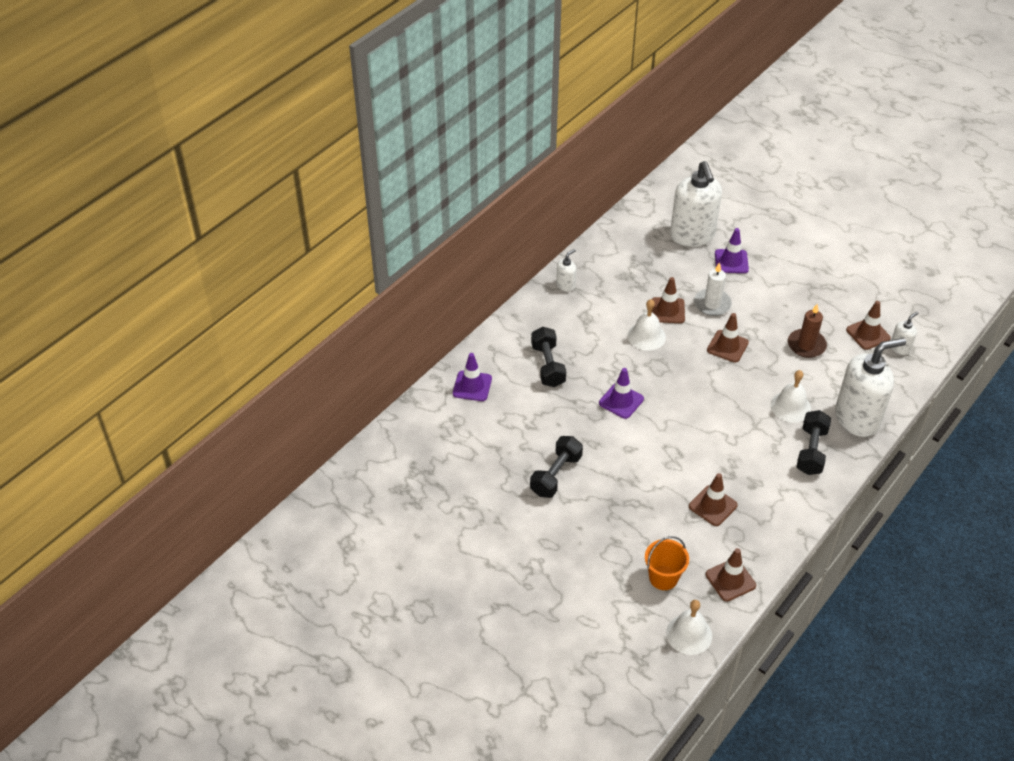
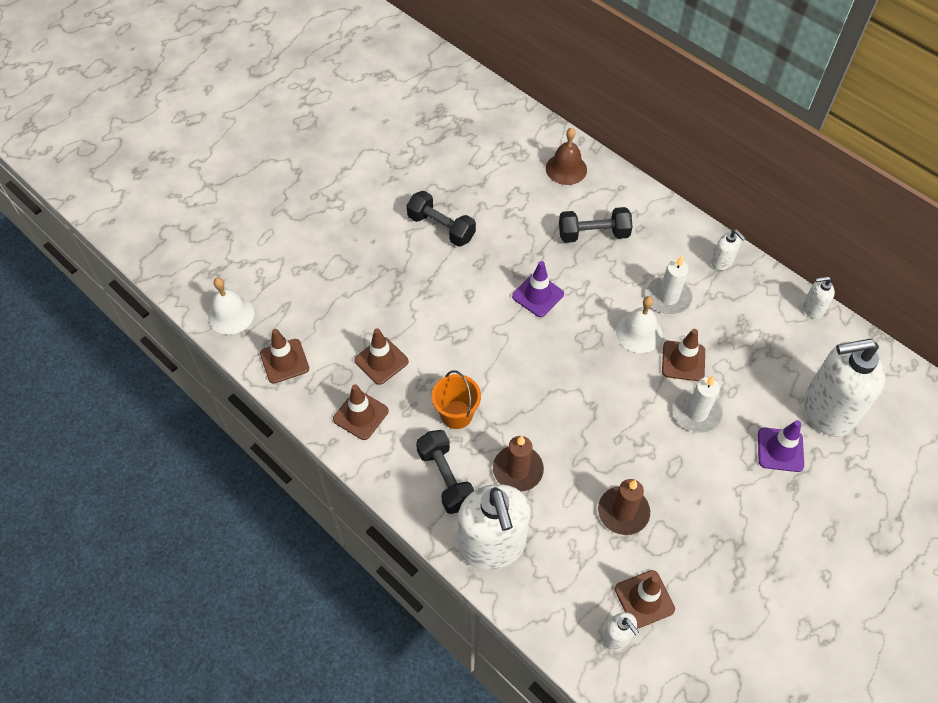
camera: 95 degrees right, 10 degrees up
purple traffic cone [453,353,492,401] -> brown bell [546,128,587,185]
orange bucket [645,536,689,590] -> orange bucket moved to [432,370,481,429]
brown traffic cone [707,313,749,362] -> brown traffic cone moved to [333,384,389,440]
white bell [771,370,811,422] -> brown candle [493,436,544,492]
black dumbbell [797,410,831,475] -> black dumbbell turned 45 degrees clockwise [416,430,475,514]
none -> white candle [646,255,692,314]
none -> white soap dispenser [803,276,835,319]

